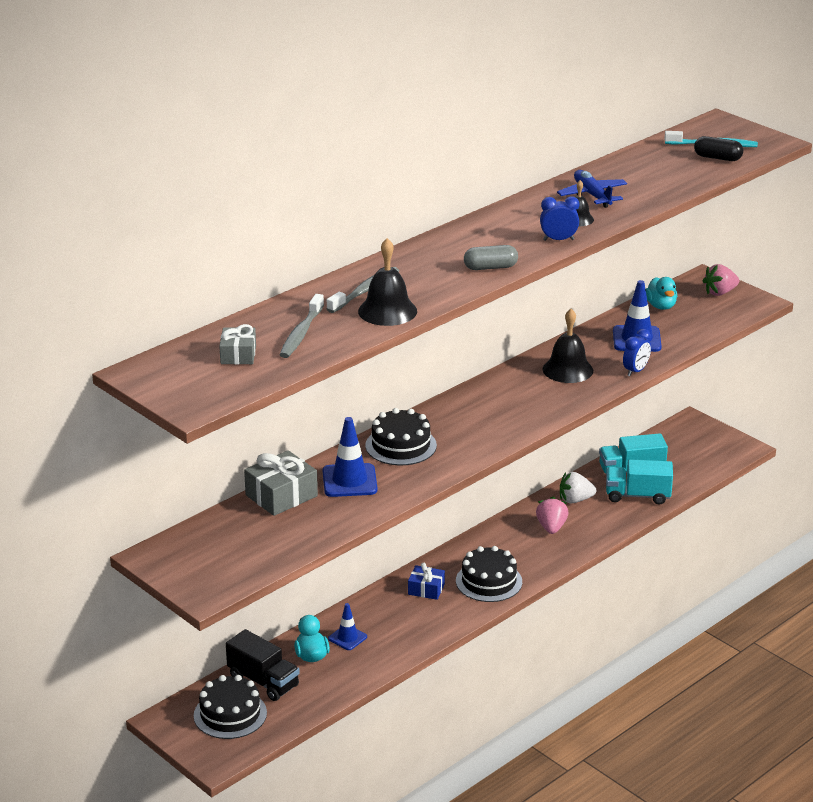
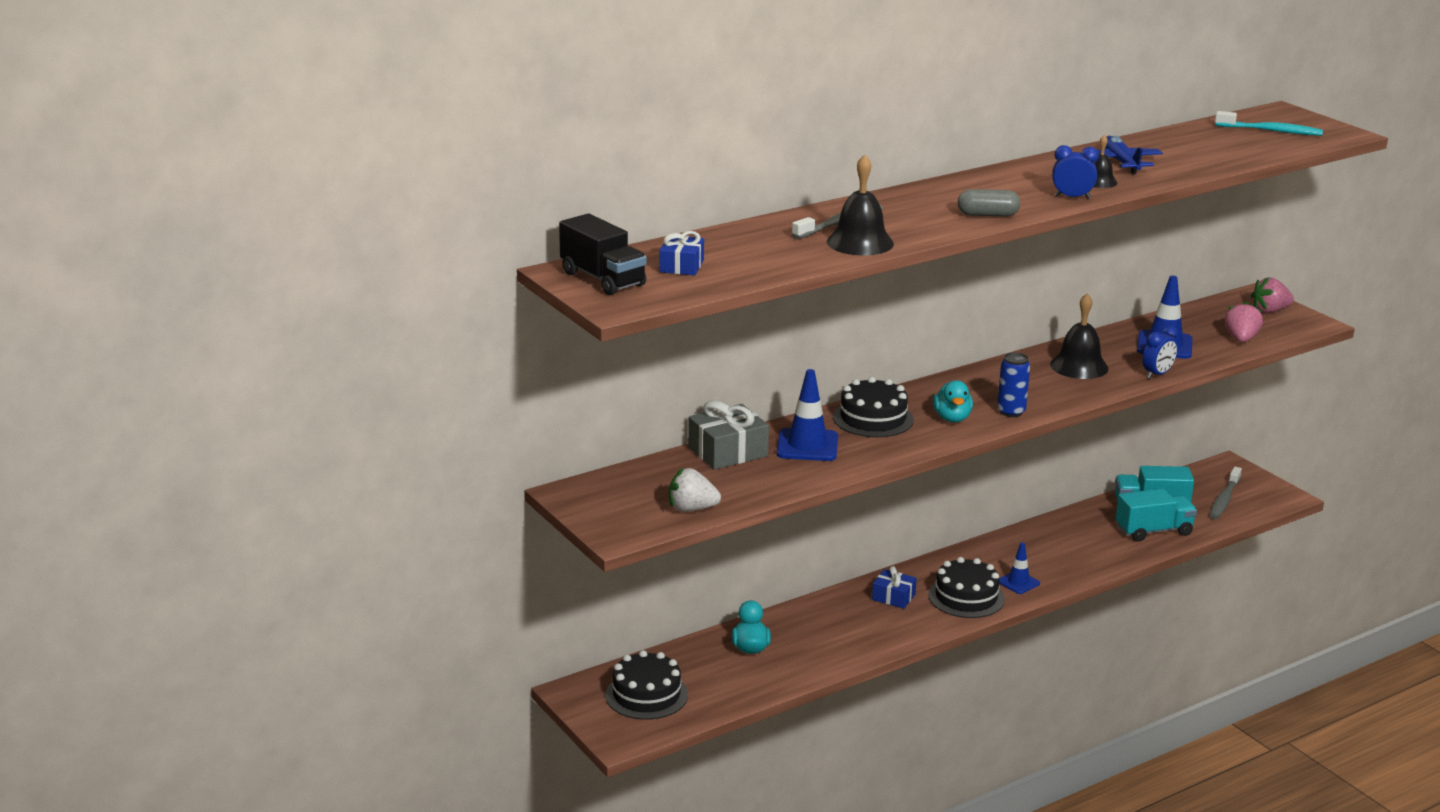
camera: 10 degrees right, 5 degrees down
grey gift [219,324,256,365] -> blue gift [659,231,704,276]
black truck [226,629,300,701] -> black truck moved to [559,214,647,295]
grey toothbrush [279,294,324,358] -> grey toothbrush moved to [1210,467,1242,519]
blue traffic cone [328,603,367,650] -> blue traffic cone moved to [999,542,1040,594]
pink strawberry [536,497,568,534] -> pink strawberry moved to [1225,301,1263,342]
white strawberry [560,472,596,503] -> white strawberry moved to [669,468,721,512]
turquoise truck [606,459,673,504] -> turquoise truck turned 150 degrees clockwise [1116,489,1197,542]
turquoise duck [646,277,677,310] -> turquoise duck moved to [933,380,973,423]
black capsule [694,136,743,161] -> none
none -> blue can [997,352,1030,417]

